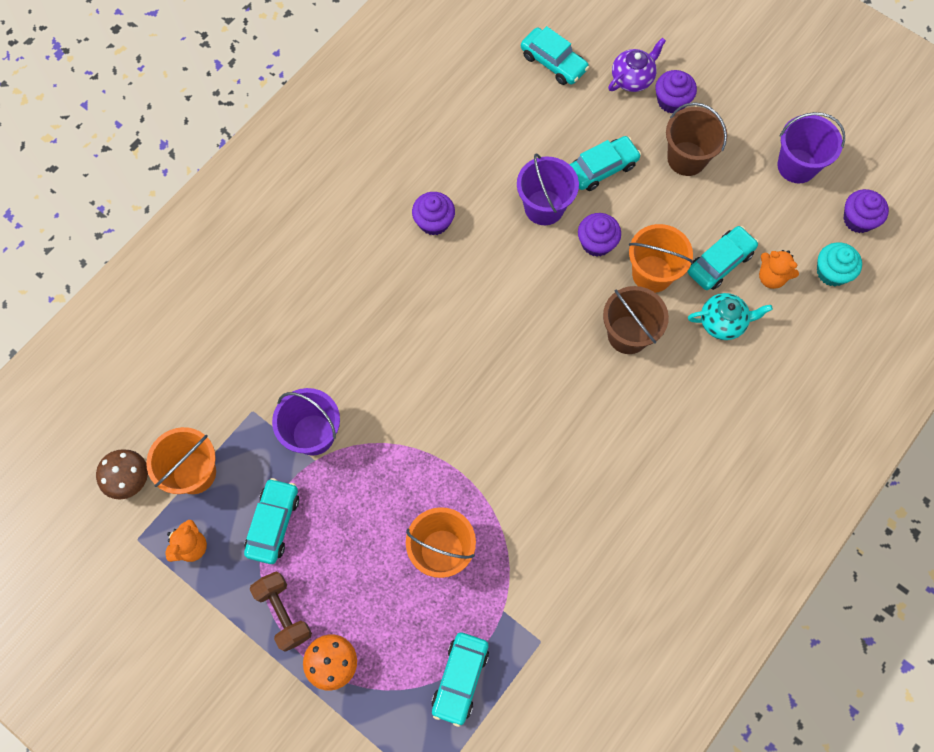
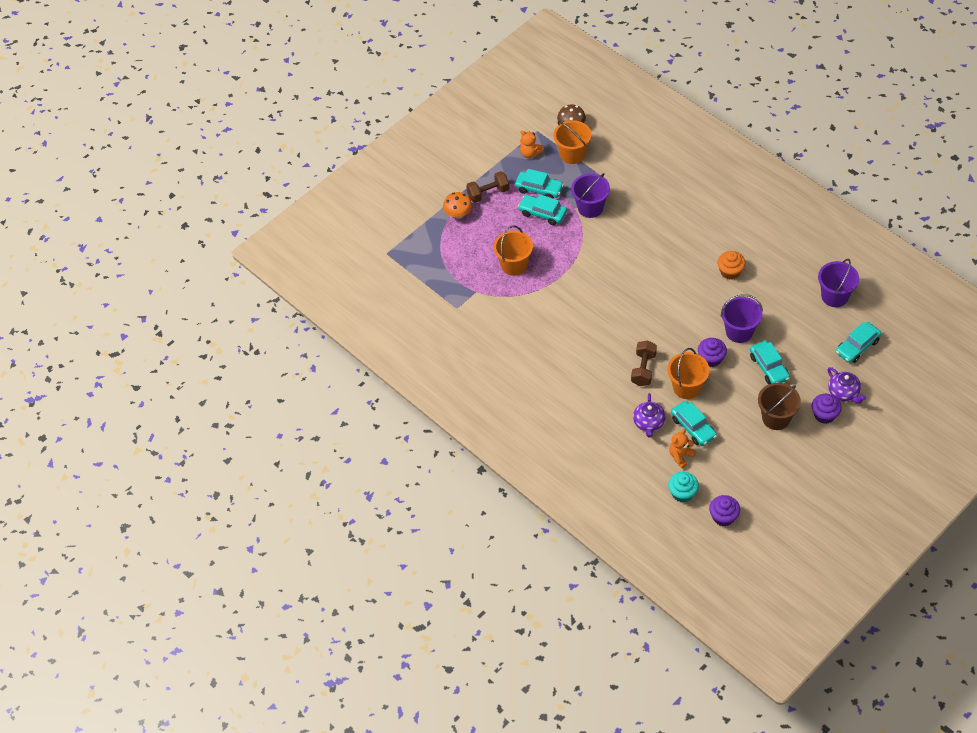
camera: 100 degrees right, 15 degrees down
purple cupcake [412,192,455,235] -> orange cupcake [717,251,746,280]
turquoise car [431,633,489,727] -> turquoise car moved to [518,194,567,225]
brown bucket [603,286,669,354] -> brown dumbbell [631,340,657,386]
turquoise teapot [688,293,773,340] -> purple teapot [633,393,666,437]
purple bucket [777,112,845,183] -> purple bucket moved to [818,259,859,307]

